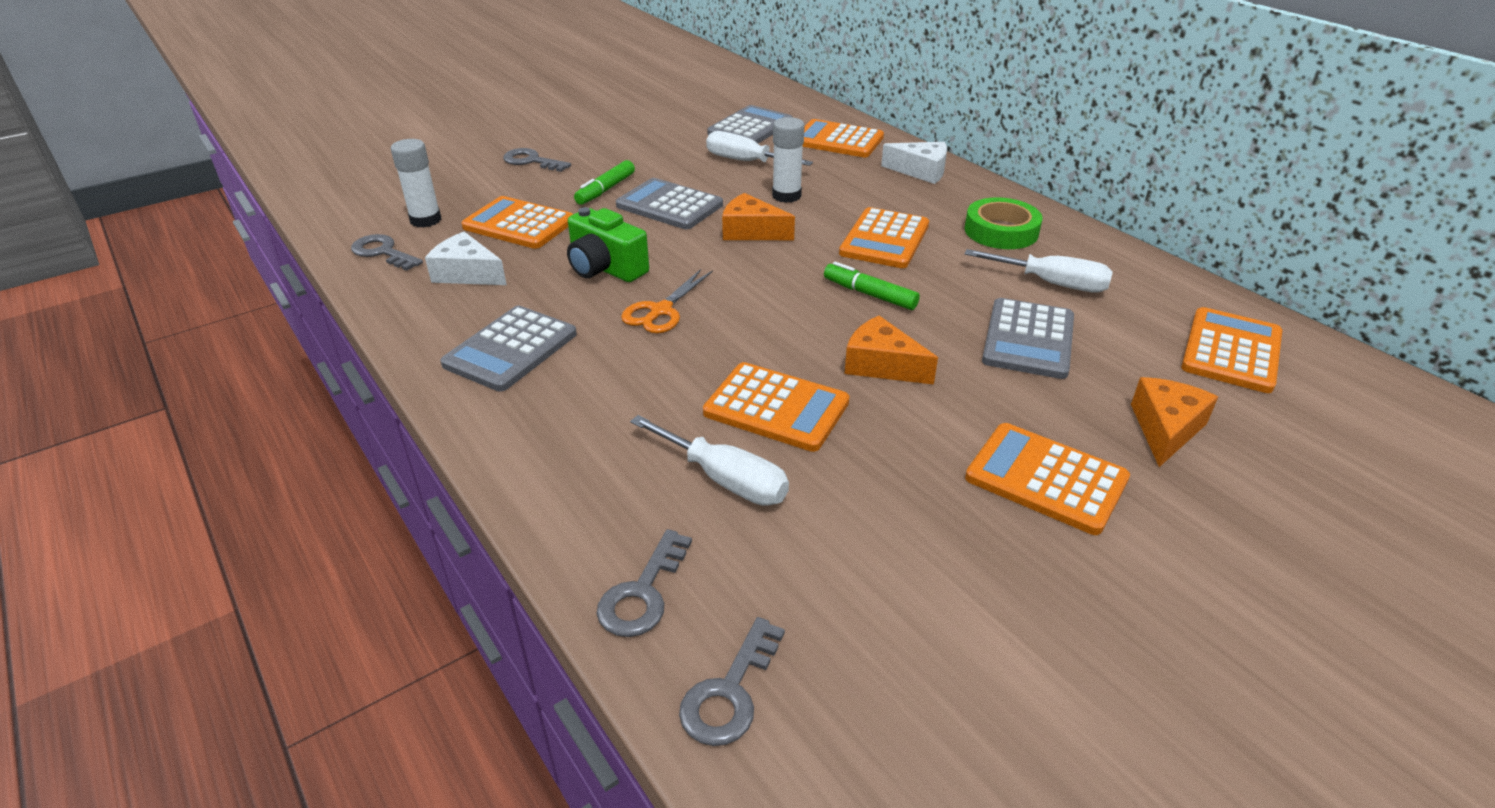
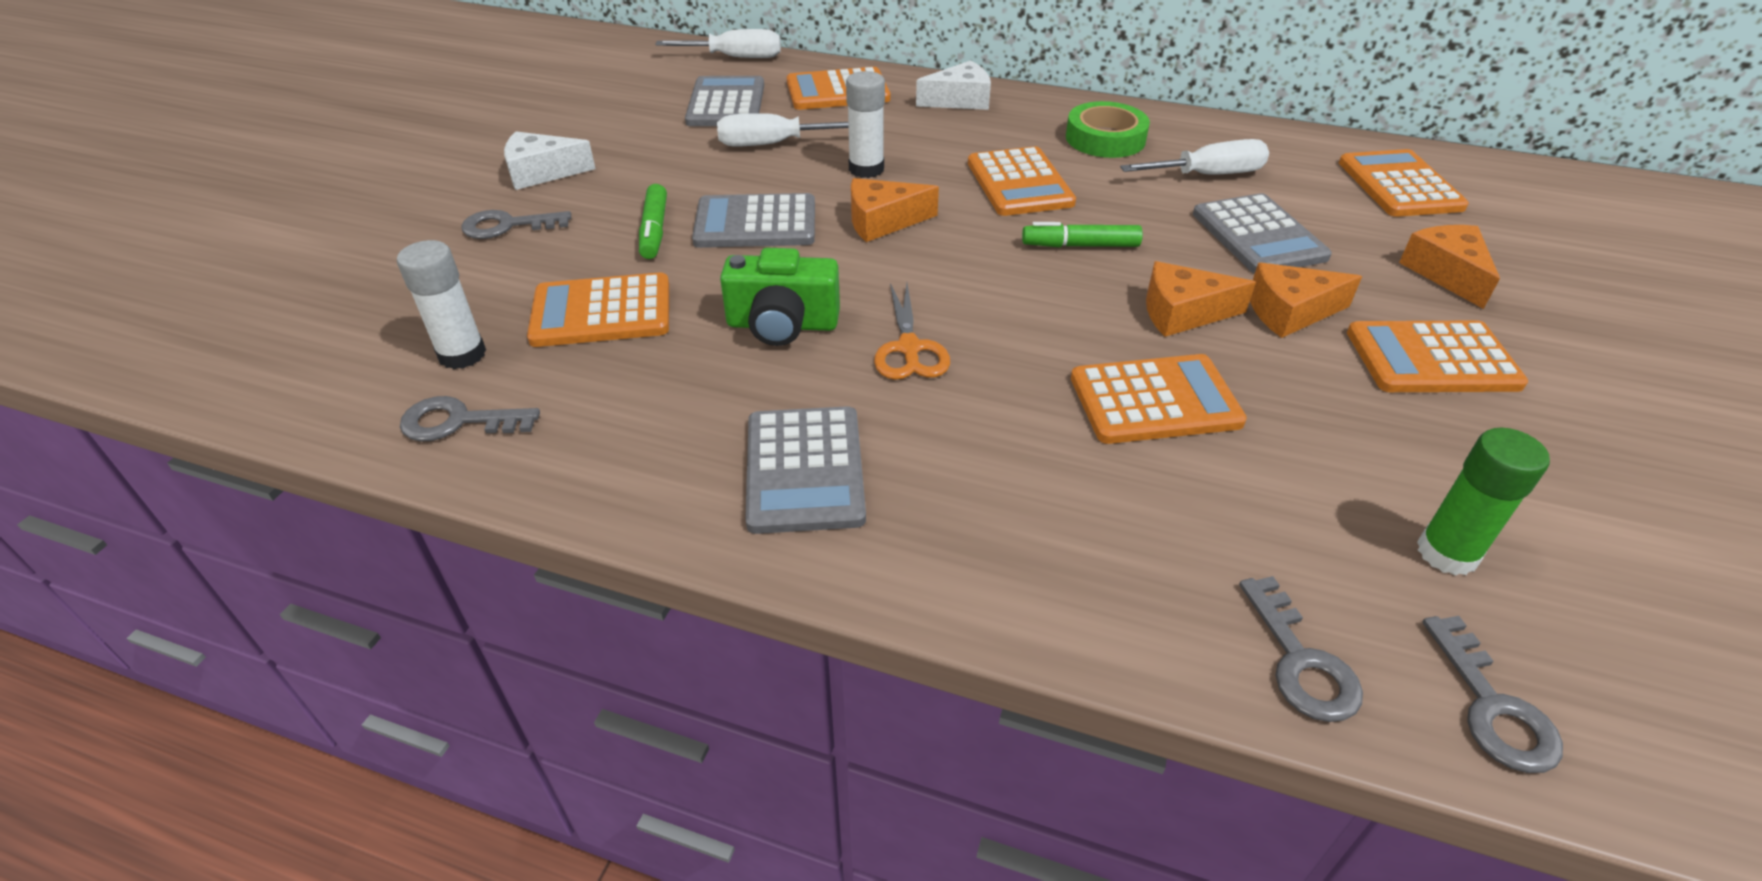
camera: 35 degrees left, 5 degrees up
white cheese [425,232,507,285] -> white cheese moved to [504,131,596,190]
white screwdriver [630,415,789,506] -> white screwdriver moved to [656,29,781,58]
none -> orange cheese [1250,263,1362,338]
none -> green glue stick [1417,428,1550,576]

